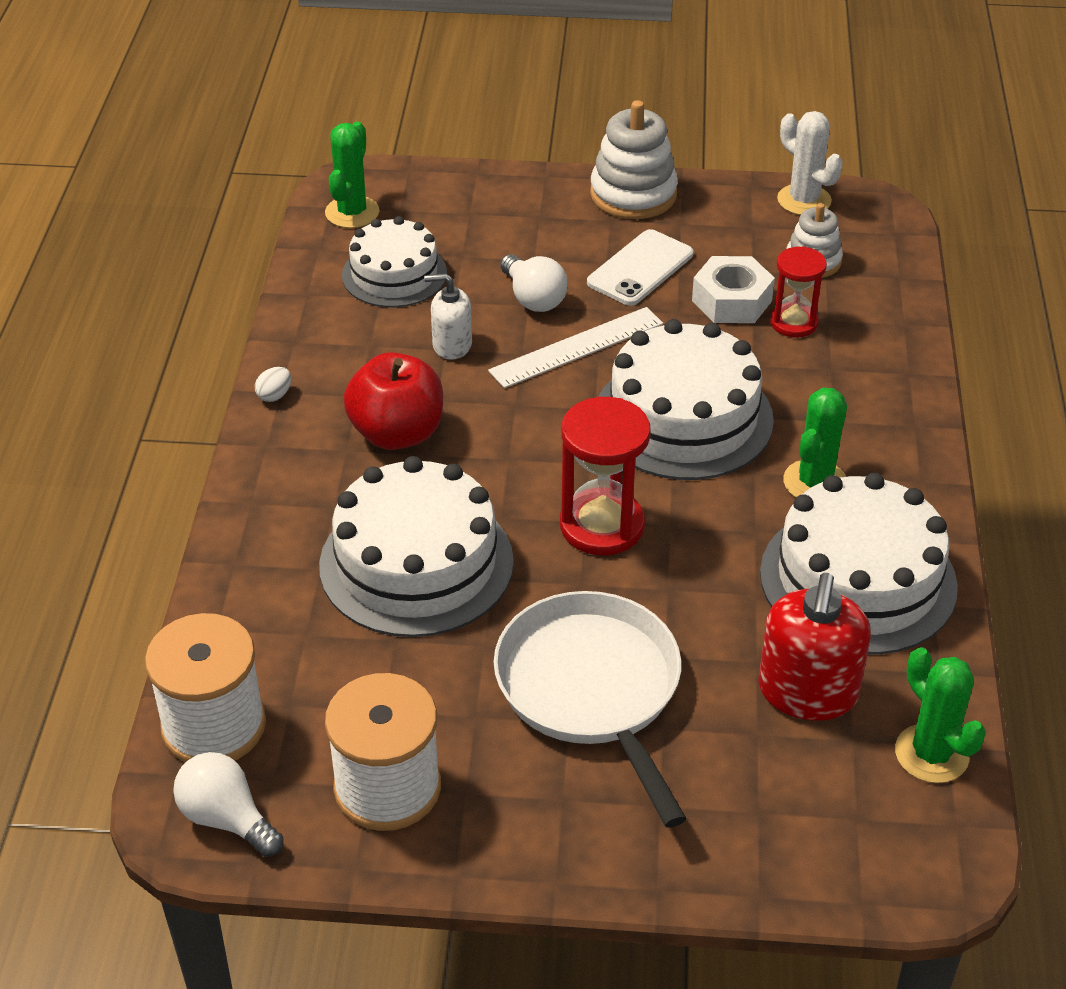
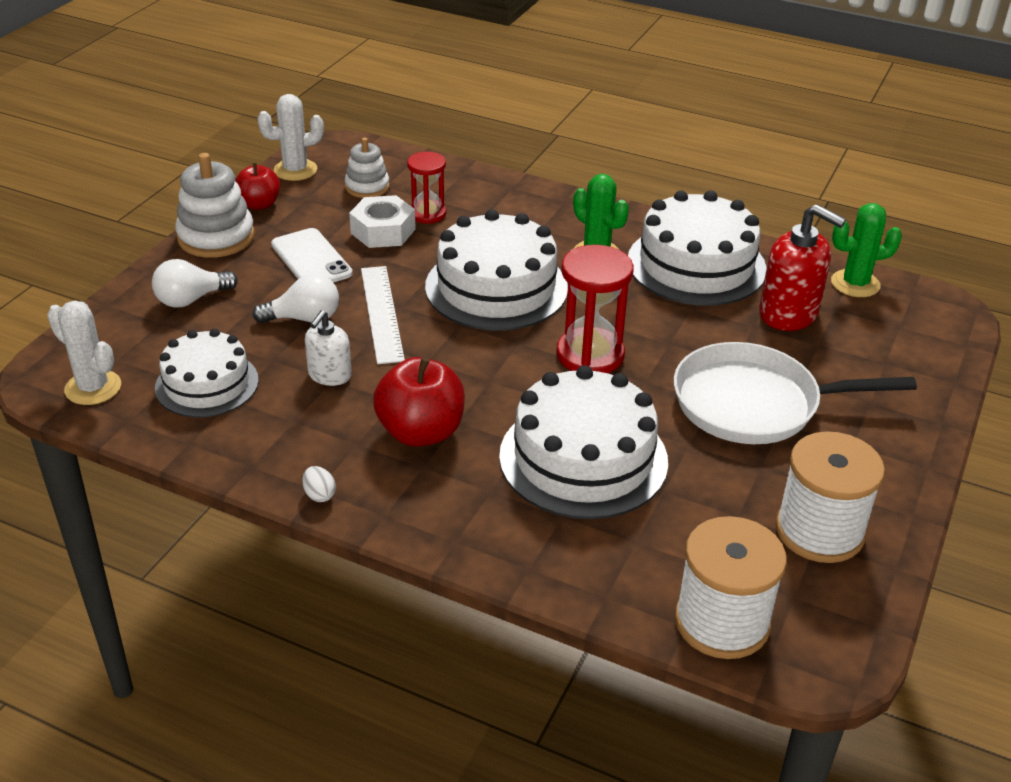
camera: 70 degrees left, 5 degrees down
white light bulb [173,752,284,857] -> white light bulb moved to [152,259,238,307]
green cactus [325,122,379,228] -> white cactus [47,301,121,405]
none -> red apple [235,163,280,210]

